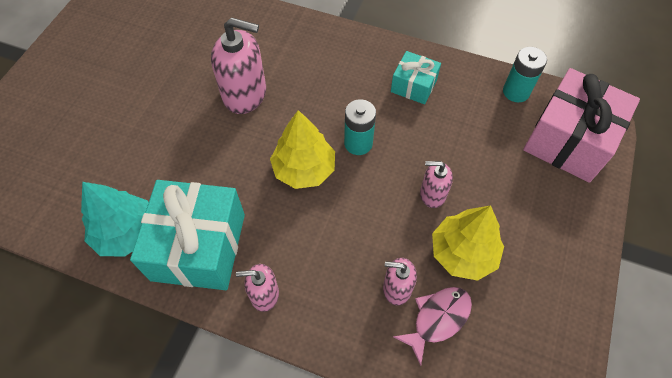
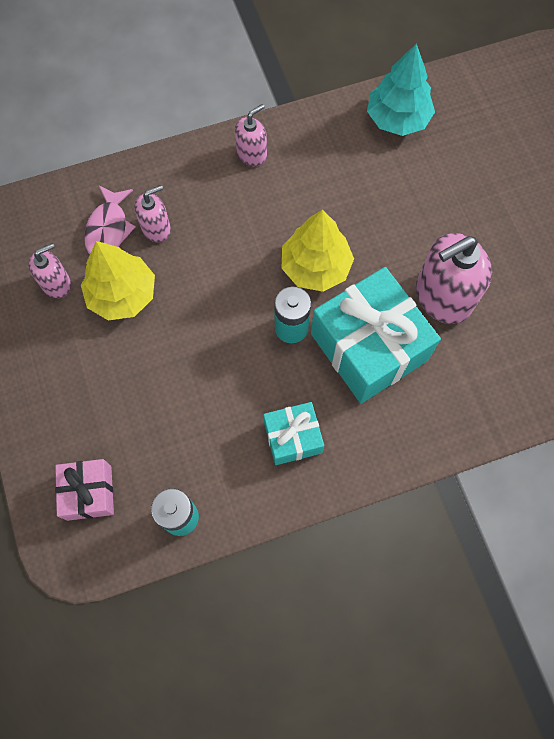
camera: 140 degrees right, 10 degrees up
turquoise gift [130,180,245,290] -> turquoise gift moved to [311,267,441,403]
pink soap dispenser [420,161,453,208] -> pink soap dispenser moved to [28,243,71,298]
pink gift [523,68,640,183] -> pink gift [55,459,114,521], size x0.53

